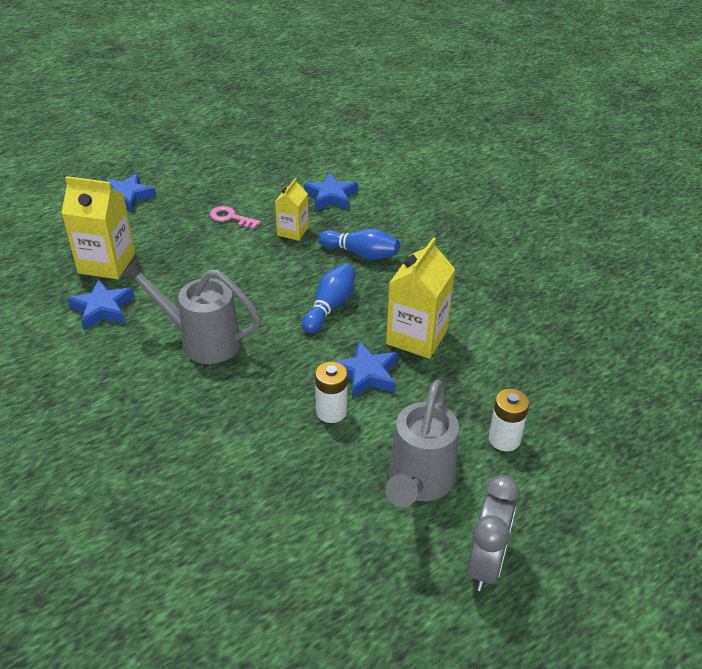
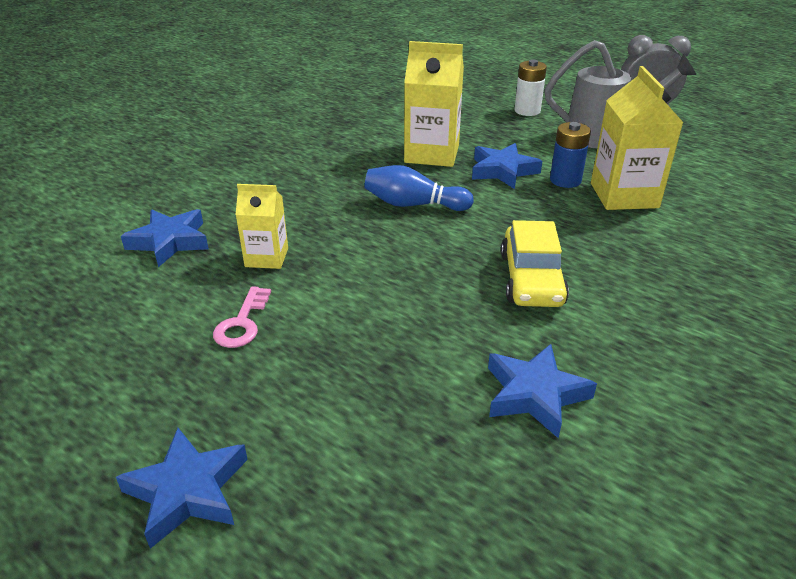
camera: 105 degrees left, 5 degrees down
yellow carton [61,176,135,279] -> yellow carton moved to [591,66,684,210]
grey watering can [121,259,261,364] -> yellow car [501,220,569,307]
white battery [315,362,348,423] -> blue battery [550,122,591,188]
blue bowling pin [318,228,400,260] -> none

